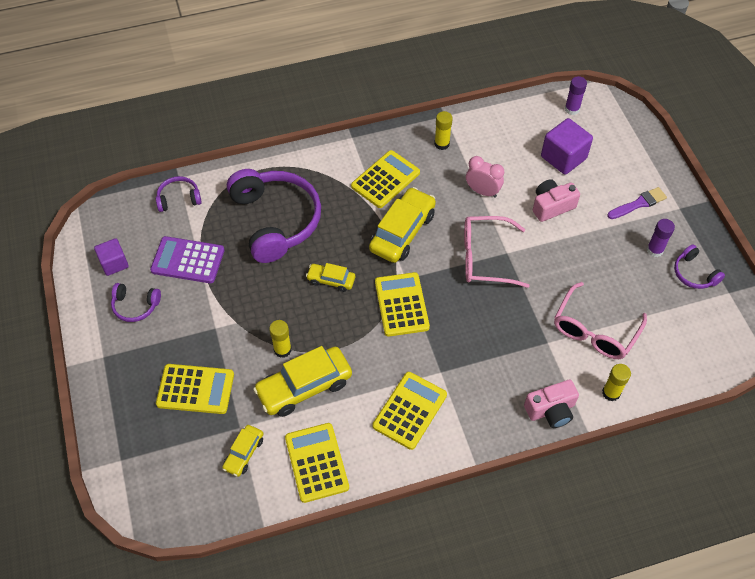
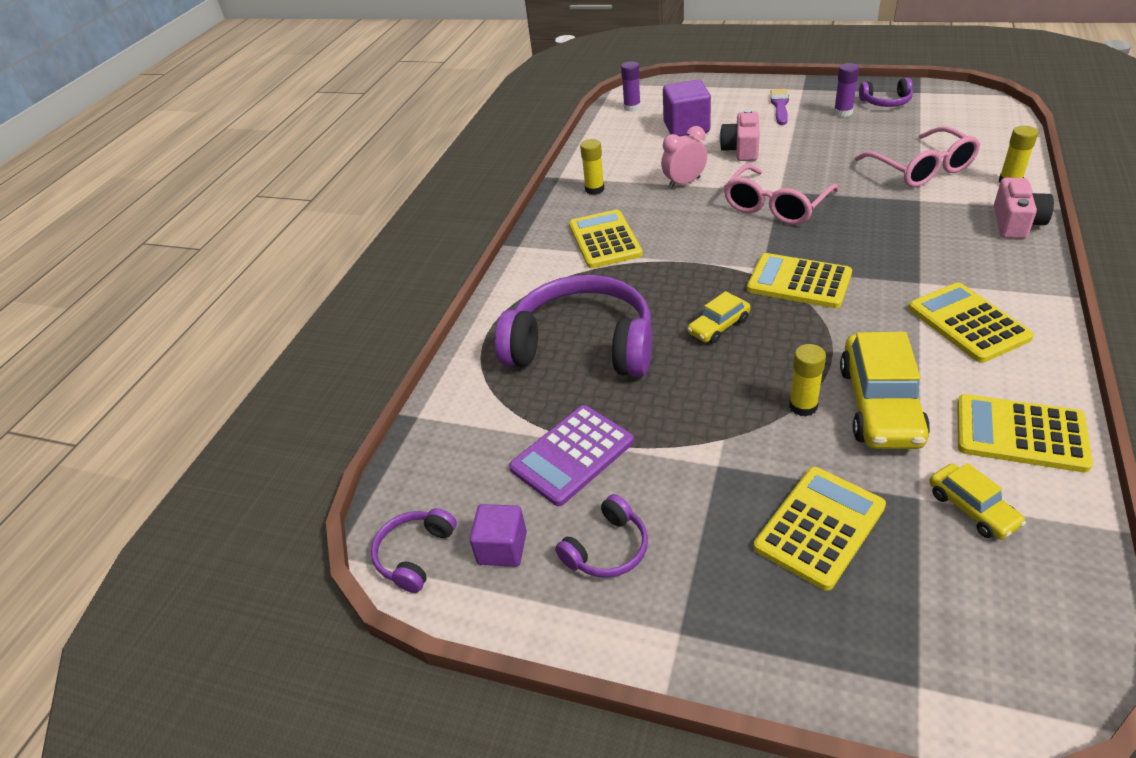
camera: 50 degrees left, 15 degrees down
purple headphones [156,176,201,212] -> purple headphones moved to [371,508,457,593]
yellow car [369,187,436,263] -> none

